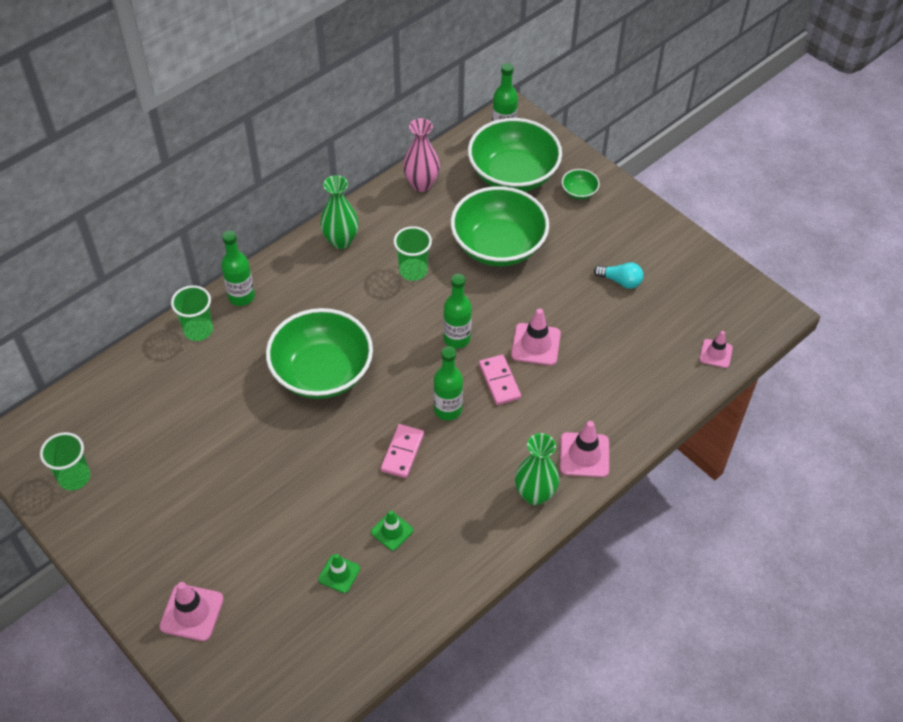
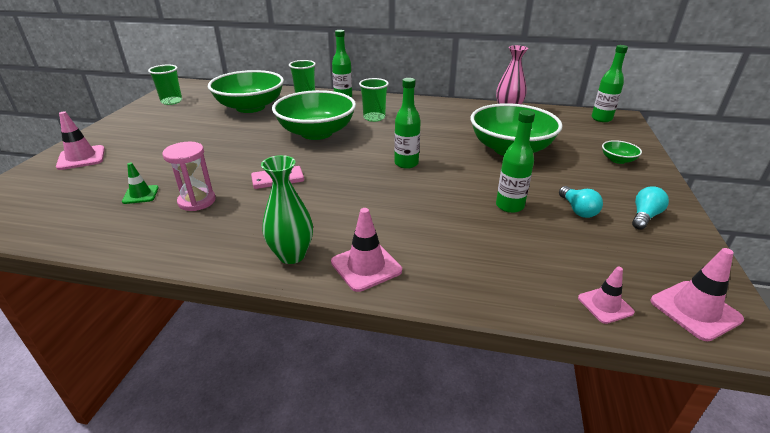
camera: 55 degrees right, 20 degrees down
green vase [320,175,359,249] -> none
green traffic cone [371,511,413,551] -> pink hourglass [162,142,216,211]
green cup [394,226,432,281] -> green cup moved to [359,78,389,122]
green bottle [433,346,463,420] -> green bottle moved to [496,110,535,213]
green bowl [468,118,562,192] -> green bowl moved to [208,70,284,113]
pink domino [479,355,521,405] -> none
pink traffic cone [511,308,561,365] -> pink traffic cone moved to [651,248,744,341]
none -> turquoise light bulb [632,186,669,230]

